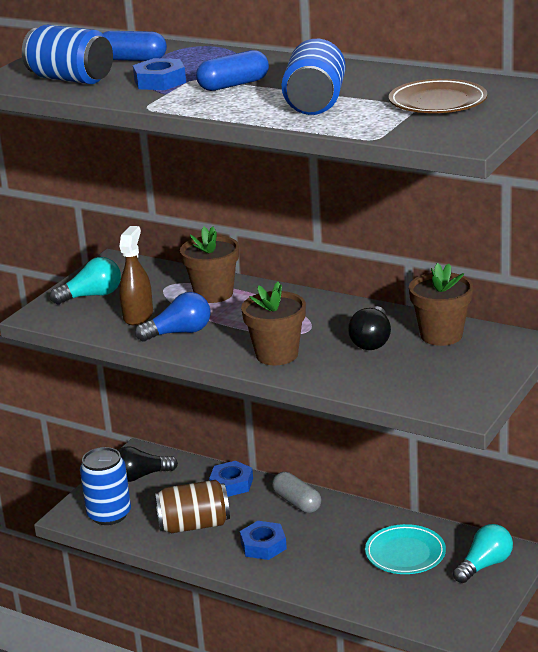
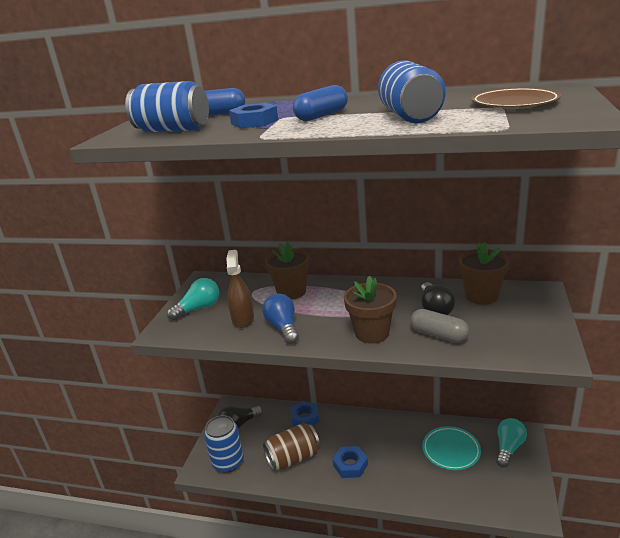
camera: 15 degrees left, 0 degrees up
blue light bulb [135,292,210,342] -> blue light bulb turned 75 degrees counterclockwise [262,293,299,344]
grey capsule [272,472,321,513] -> grey capsule moved to [410,309,469,343]

